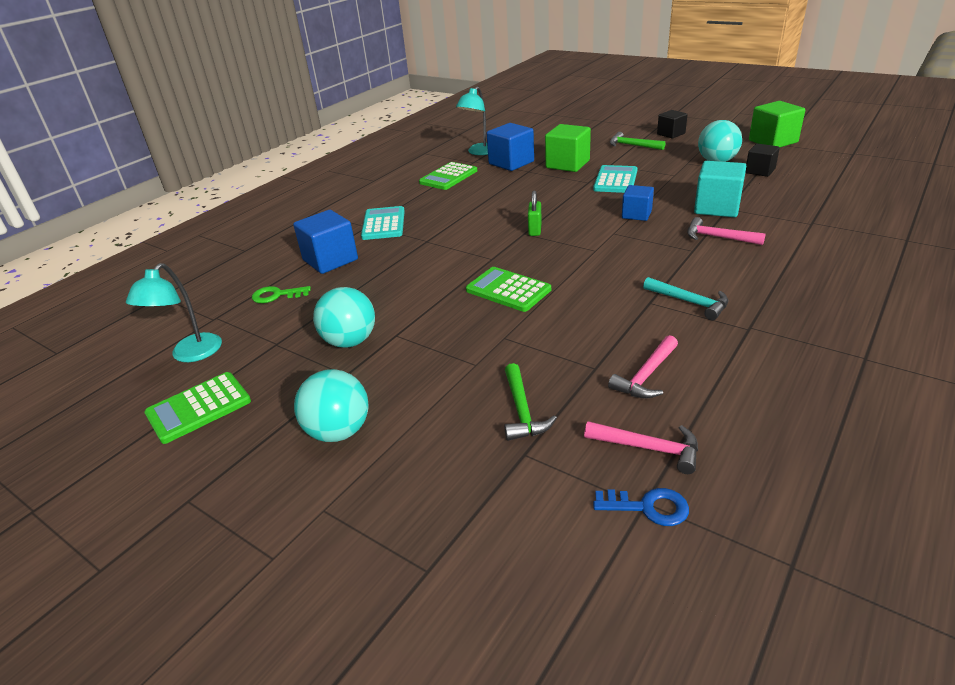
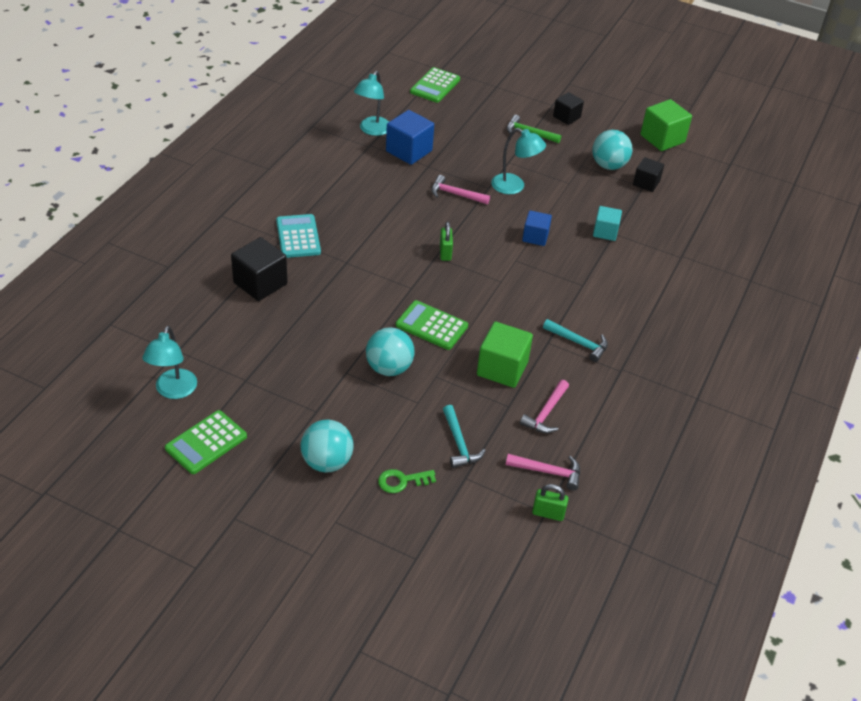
camera: 15 degrees left, 10 degrees up
green key [252,286,311,303] -> green key moved to [378,469,436,493]
blue cube [293,210,358,274] -> black cube [231,237,287,301]
turquoise ball [313,287,375,348] -> turquoise ball moved to [366,327,414,376]
green calculator [419,162,477,190] -> green calculator moved to [410,67,460,103]
green hammer [504,363,557,441] -> turquoise hammer [443,405,486,468]
green cube [545,124,591,172] -> green cube moved to [477,322,533,388]
turquoise calculator [593,165,638,193] -> turquoise lamp [491,128,546,194]
blue key [593,488,689,526] -> green padlock [532,484,568,521]
pink hammer [687,217,766,245] -> pink hammer moved to [431,175,490,204]
turquoise cube [694,161,746,217] -> turquoise cube [593,206,622,241], size x0.63

